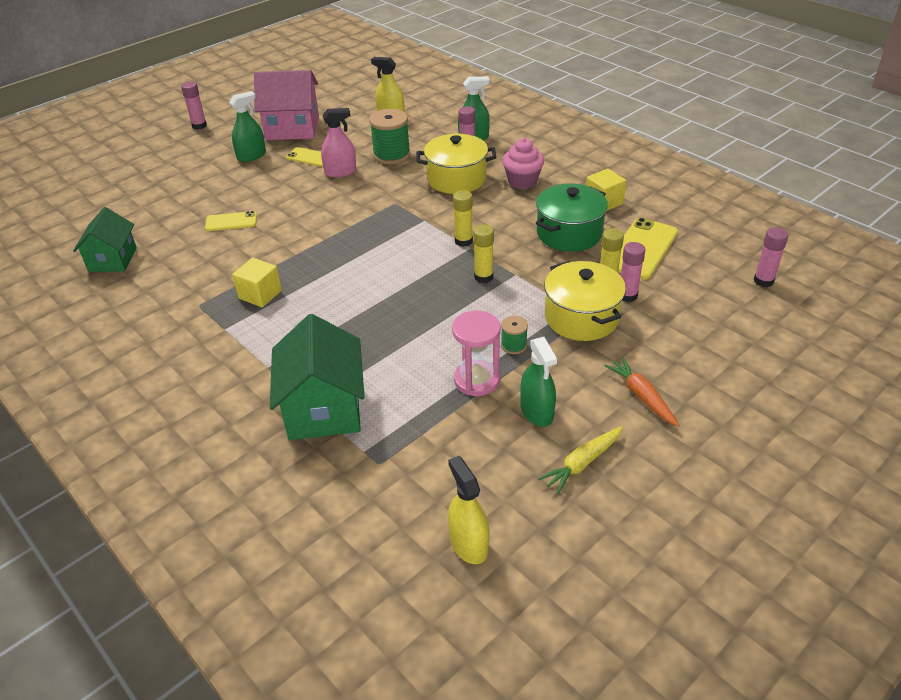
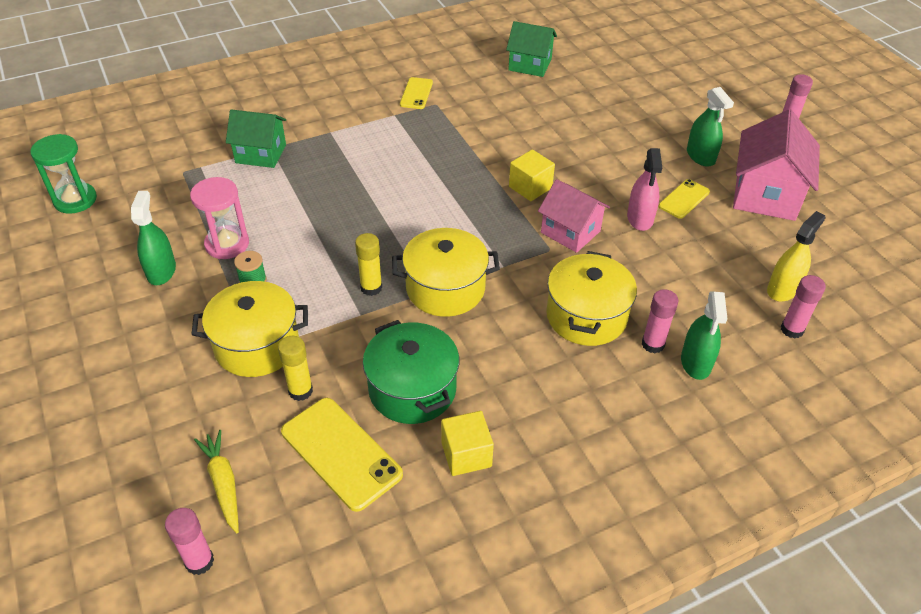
camera: 105 degrees right, 5 degrees up
yellow phone [205,211,257,231] -> yellow phone moved to [400,77,433,109]
yellow cube [232,258,282,307] -> yellow cube moved to [509,149,555,201]
green house [270,314,365,440] -> green house [226,109,286,168], size x0.66
green spool [369,109,410,164] -> none
yellow spray bottle [448,456,490,564] -> green hourglass [30,134,97,214]
yellow glue stick [453,190,473,247] -> yellow pot [392,228,500,317]
pink cupcake [502,138,544,189] -> none
green spray bottle [520,337,557,427] -> green spray bottle turned 90 degrees clockwise [131,191,176,285]
yellow carrot [538,426,623,494] -> yellow carrot moved to [194,430,239,533]
orange carrot [604,357,680,427] -> none
pink glue stick [621,242,646,302] -> pink glue stick moved to [781,275,826,339]
none -> pink house [538,179,610,253]

